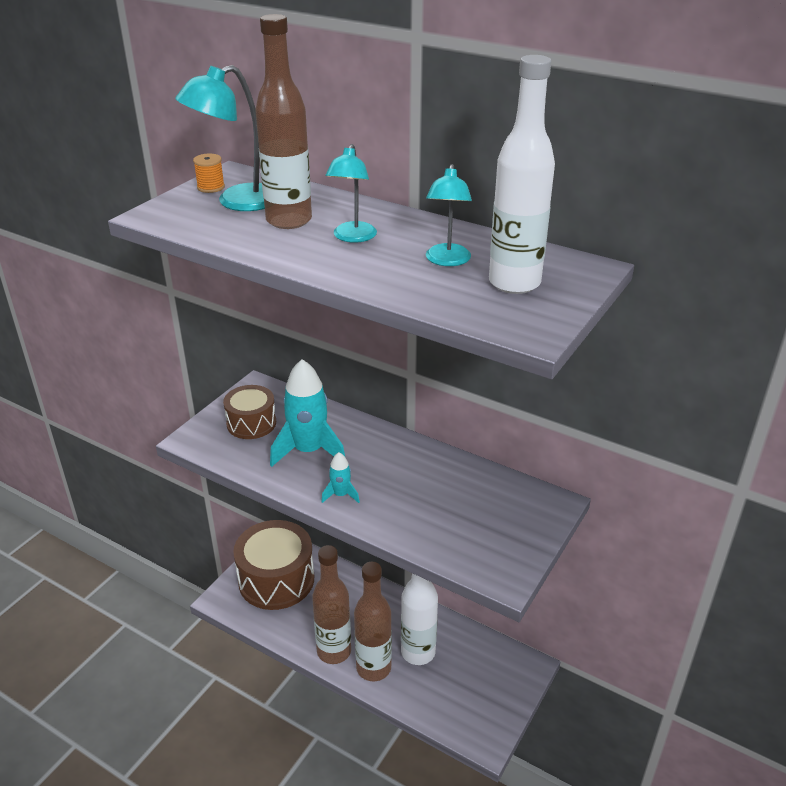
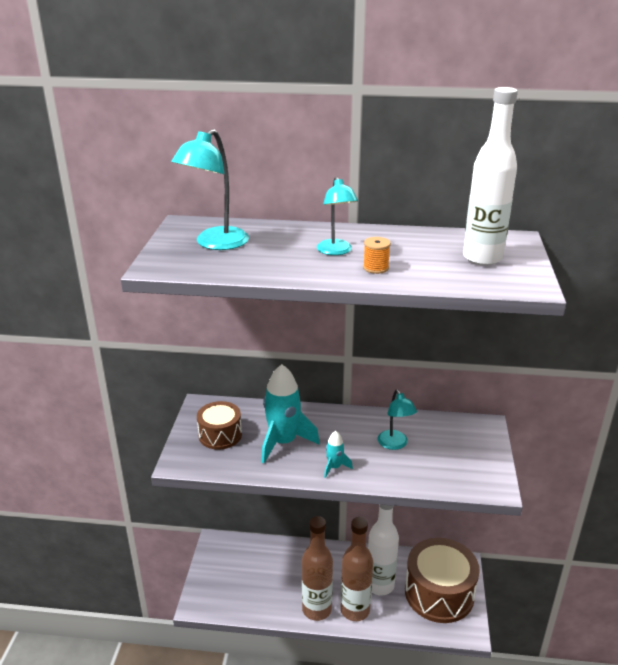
camera: 25 degrees left, 5 degrees down
orange spool [193,153,225,193] -> orange spool moved to [363,237,391,274]
brown drum [233,520,314,610] -> brown drum moved to [405,538,480,623]
brown bottle [255,14,312,229] -> none
turquoise lamp [426,164,472,266] -> turquoise lamp moved to [378,389,417,450]

